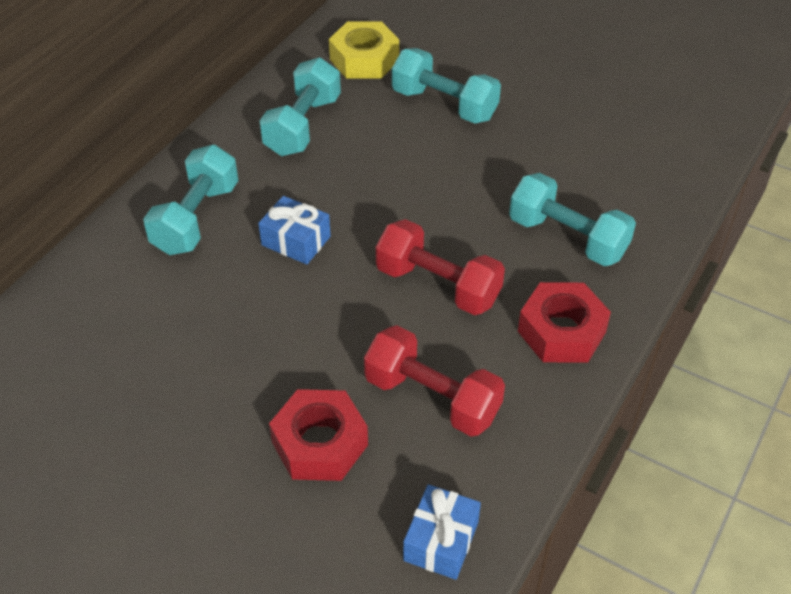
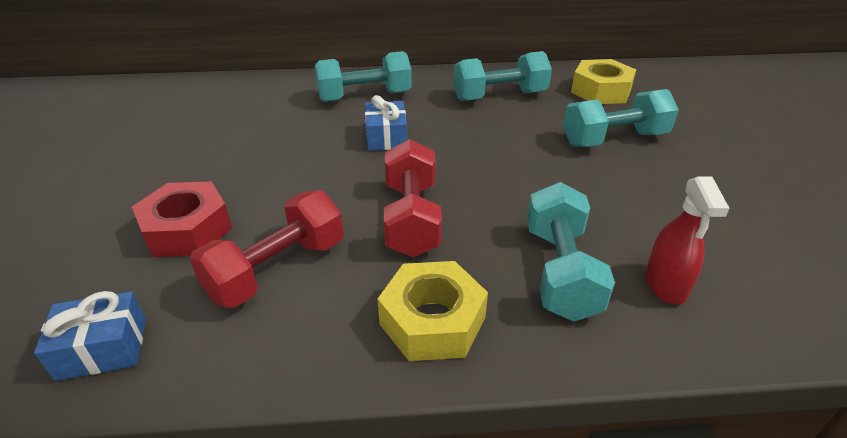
camera: 55 degrees right, 10 degrees down
red dumbbell [364,325,505,437] -> red dumbbell turned 45 degrees clockwise [190,190,344,308]
turquoise dumbbell [392,48,501,124] -> turquoise dumbbell turned 75 degrees clockwise [563,89,679,147]
red nut [518,282,611,363] -> yellow nut [378,261,488,361]
none -> red spray bottle [645,176,730,305]

